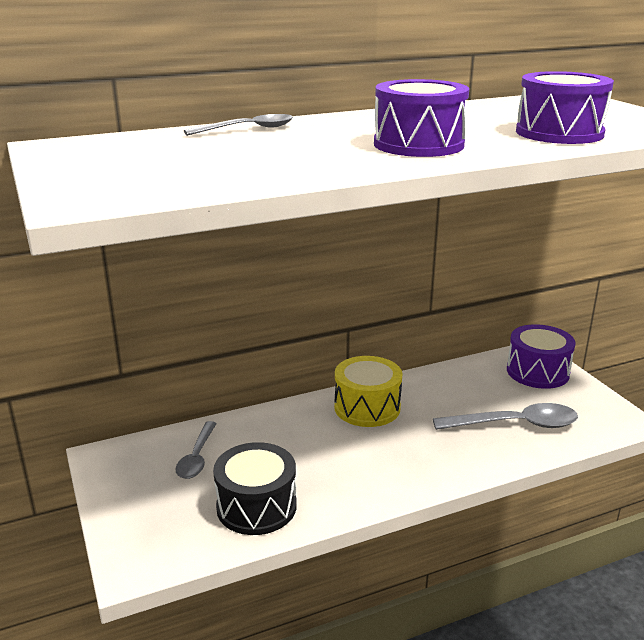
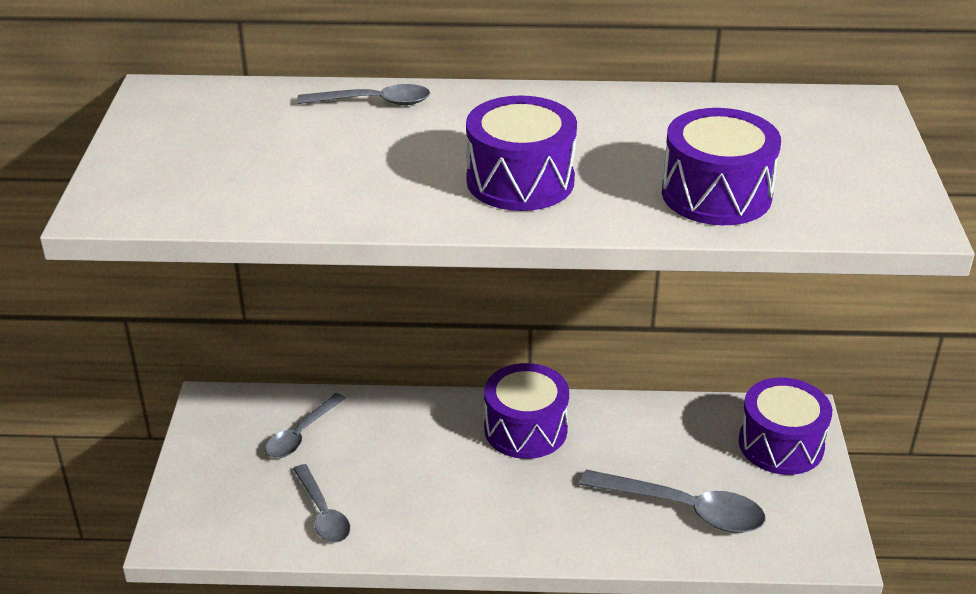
camera: 25 degrees right, 10 degrees up
black drum [213,442,297,535] -> grey spoon [293,464,350,543]
yellow drum [334,356,402,427] -> purple drum [484,363,569,459]

